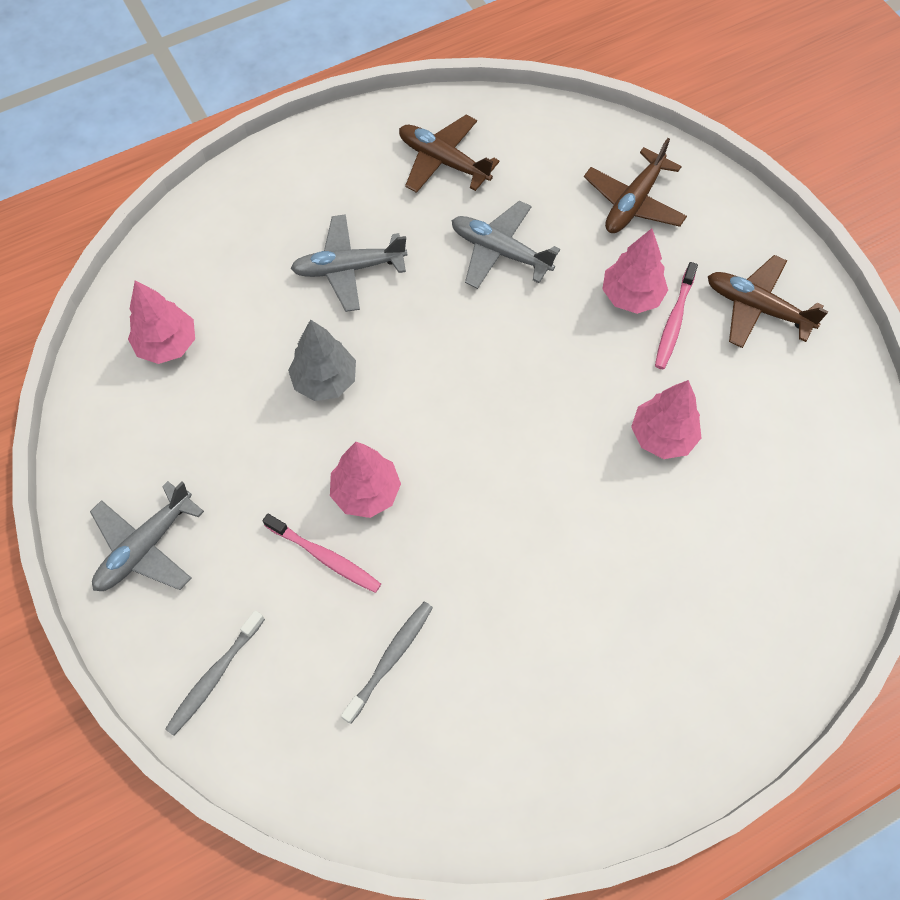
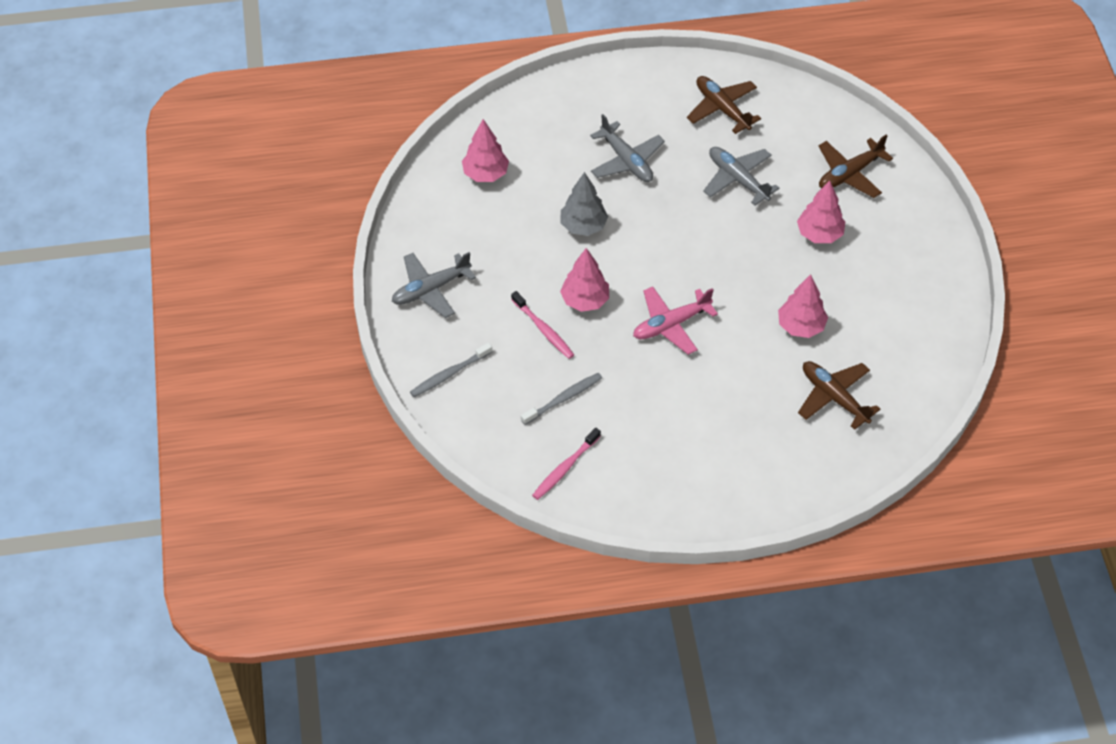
camera: 20 degrees right, 10 degrees down
grey plane [291,214,407,312] -> grey plane turned 135 degrees counterclockwise [590,114,665,182]
pink toothbrush [655,262,698,369] -> pink toothbrush moved to [532,427,601,500]
brown plane [708,255,829,348] -> brown plane moved to [798,361,880,430]
none -> pink plane [633,286,718,355]

